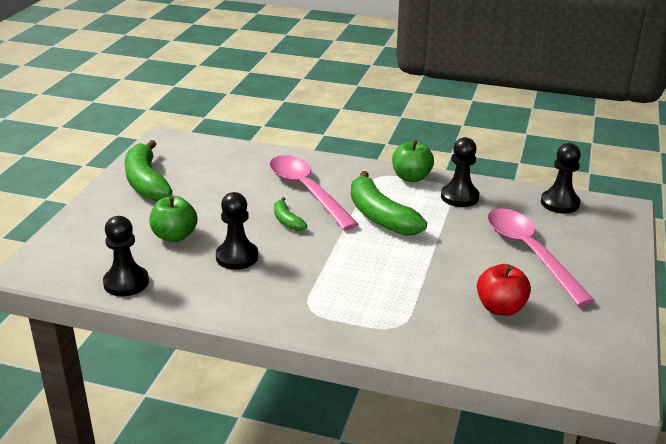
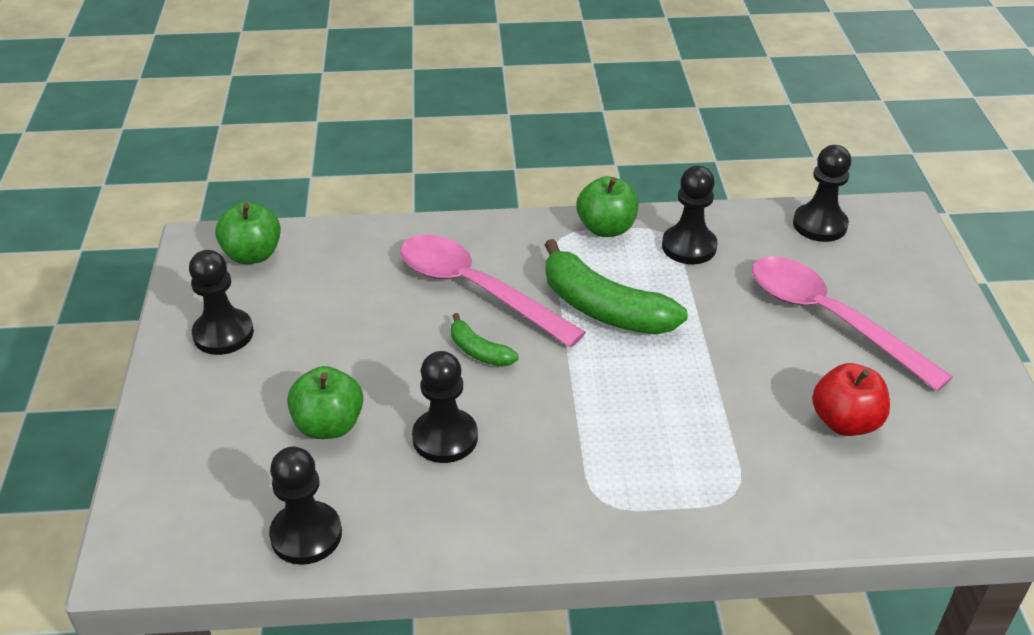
camera: 20 degrees left, 10 degrees up
green banana [125,140,173,201] -> black pawn [189,250,254,355]
none -> green apple [215,202,281,264]

